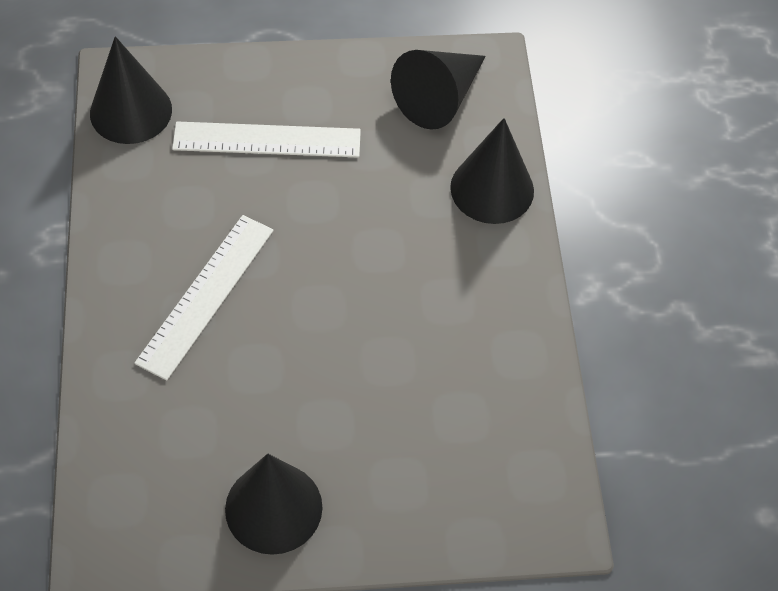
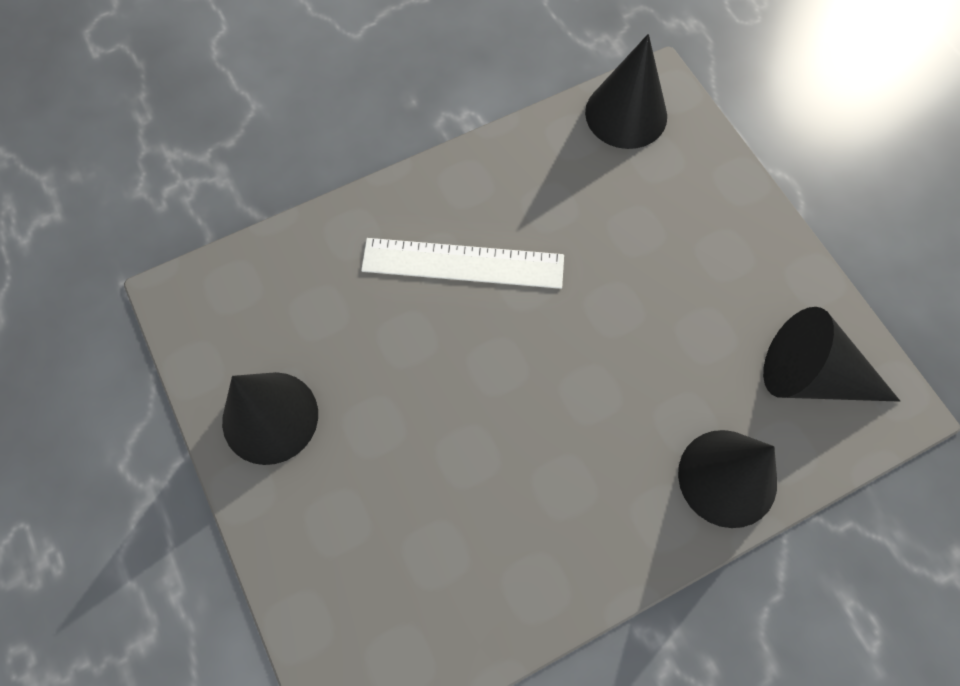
camera: 70 degrees right, 10 degrees up
white ruler [172,121,361,158] -> none

